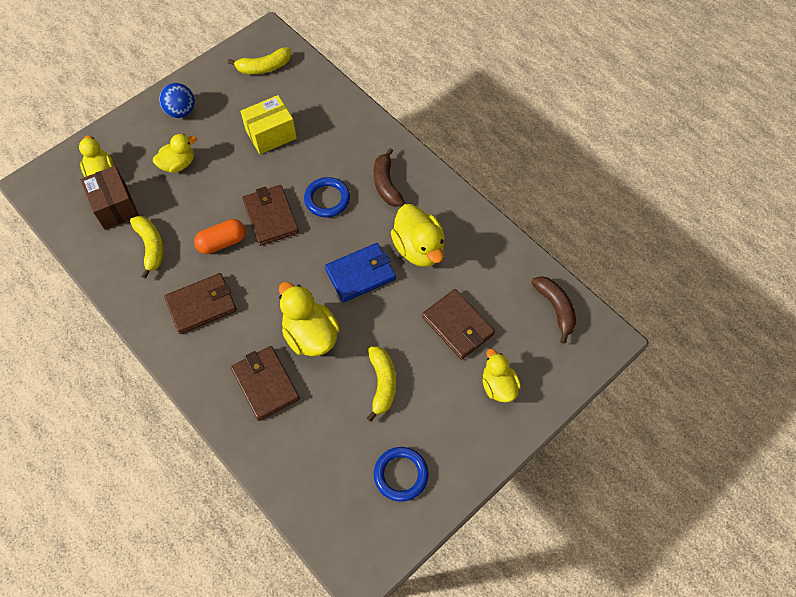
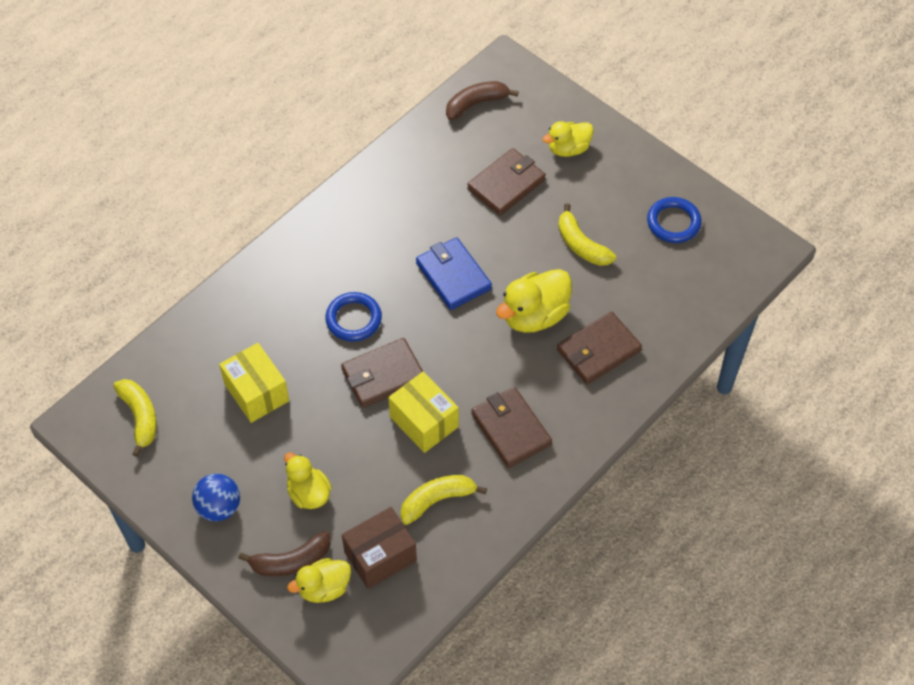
camera: 95 degrees left, 5 degrees down
orange capsule [194,219,246,254] -> yellow box [388,372,459,453]
yellow banana [367,346,396,422] -> yellow banana turned 120 degrees counterclockwise [558,203,616,266]
brown banana [374,148,405,207] -> brown banana moved to [238,531,331,576]
yellow duck [391,204,445,267] -> none

